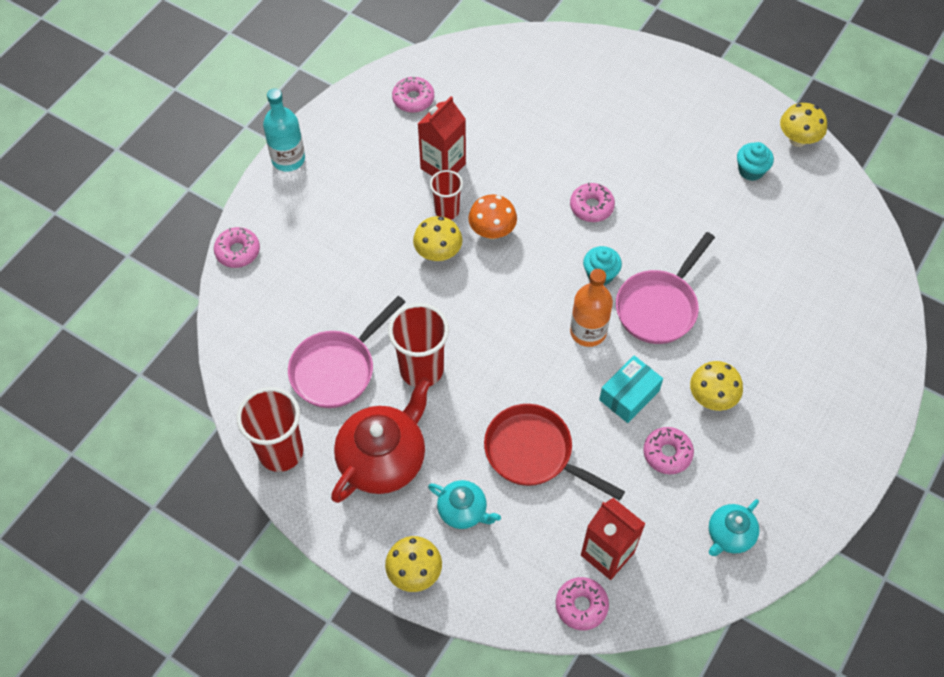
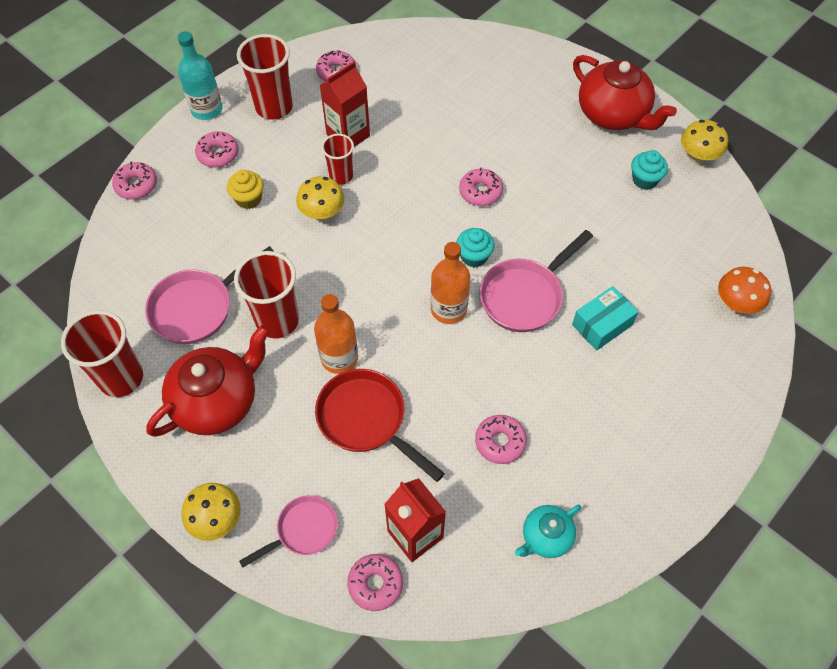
camera: 10 degrees right, 0 degrees up
turquoise teapot [428,480,501,529] -> none
orange mushroom [468,194,517,240] -> orange mushroom moved to [718,267,771,314]
turquoise box [599,356,663,423] -> turquoise box moved to [572,286,638,351]
yellow mushroom [690,361,743,411] -> none
none -> pink donut [195,131,239,168]
none -> yellow cupcake [227,170,264,209]
none -> red cup [237,34,293,120]
none -> pink pan [239,495,338,567]
none -> orange bottle [314,294,358,374]
none -> red teapot [573,55,677,130]

